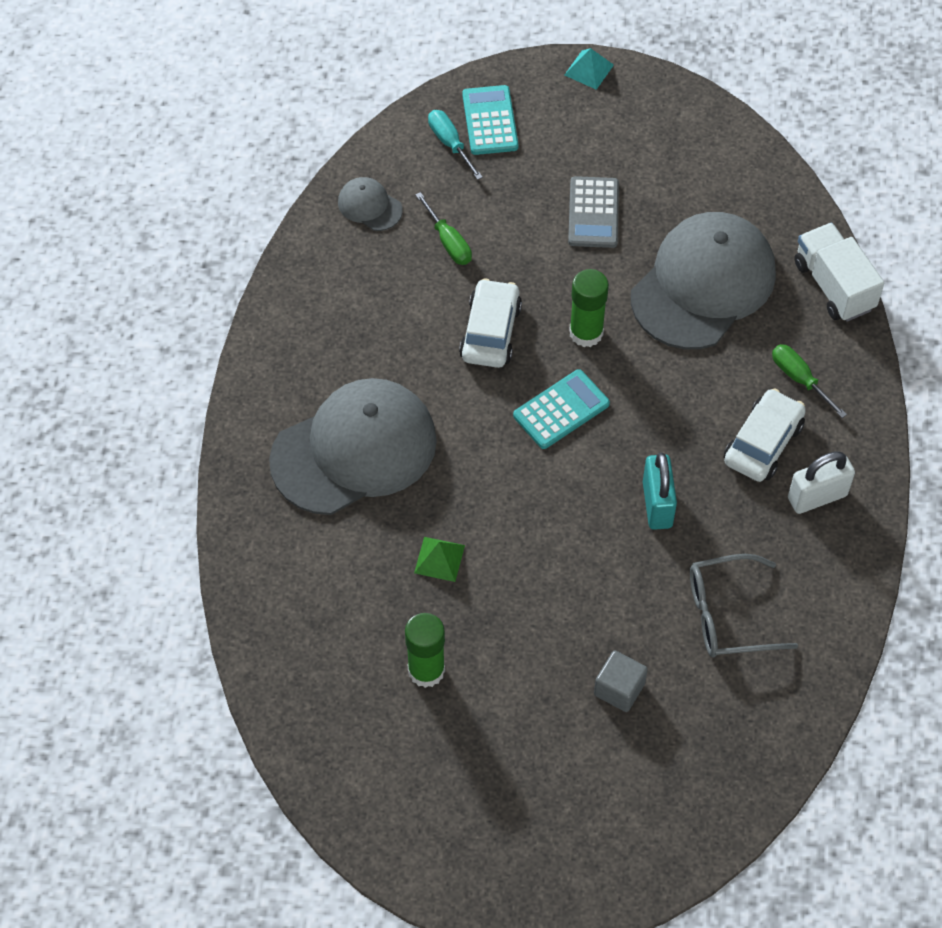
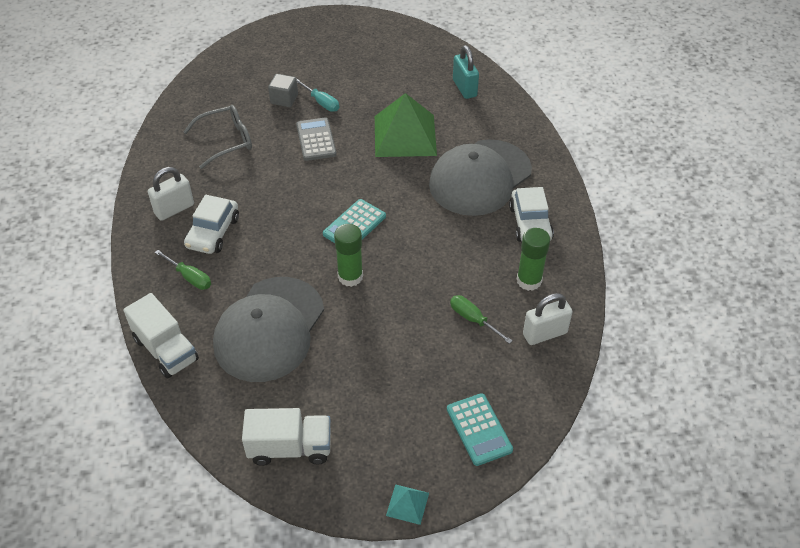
camera: 165 degrees right, 10 degrees down
grey cap [338,177,403,231] -> white padlock [523,293,573,345]
green glue stick [405,613,445,688] -> green glue stick moved to [517,228,550,291]
green pyramid [414,537,465,582] -> green pyramid [375,93,437,157], size x2.35
turquoise screwdriver [428,110,483,180] -> turquoise screwdriver moved to [297,79,339,112]
white car [459,278,522,368] -> white car moved to [509,187,554,242]
grey calculator [568,176,619,248] -> grey calculator moved to [296,117,337,161]
turquoise padlock [643,452,677,530] -> turquoise padlock moved to [453,45,479,99]
none -> white truck [242,408,331,466]

